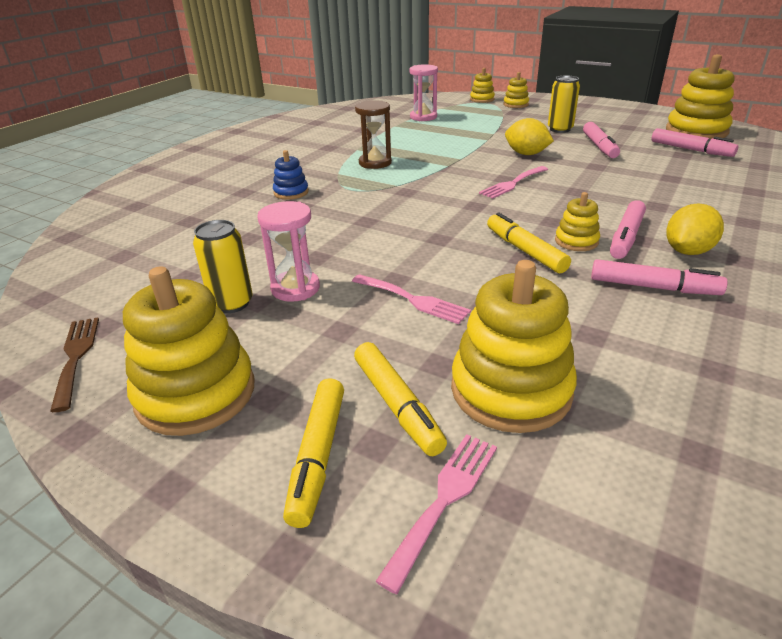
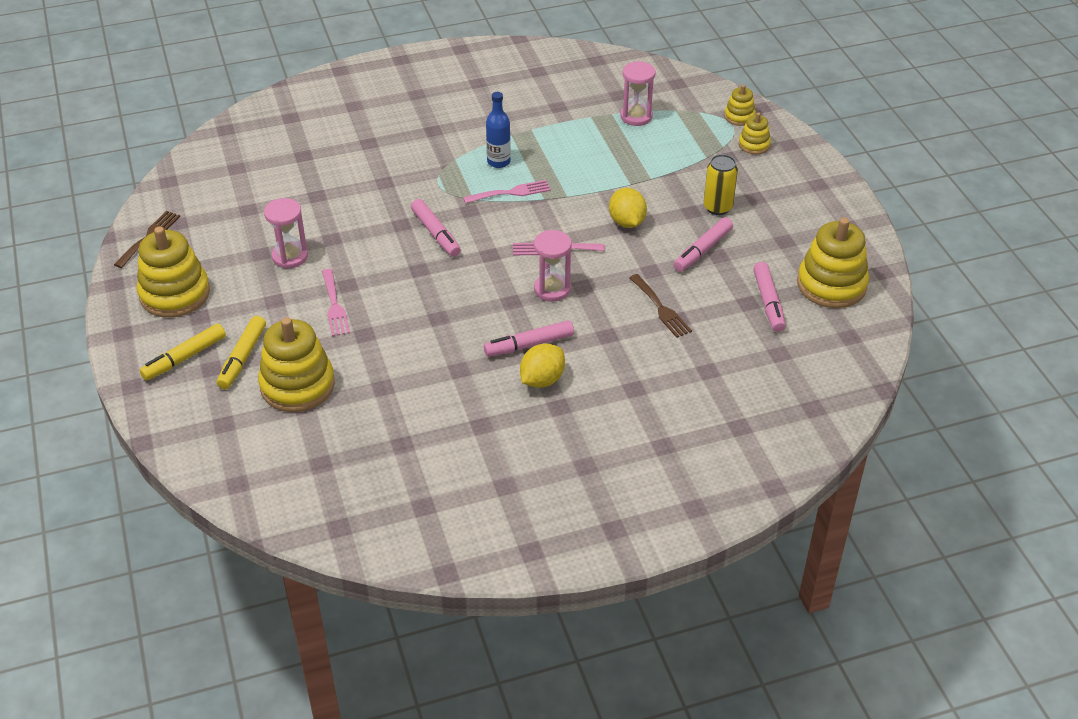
camera: 40 degrees right, 10 degrees up
yellow can [193,220,253,313] -> none
blue stacking toy [273,150,309,200] -> none
brown hourglass [355,100,392,169] -> blue bottle [486,92,511,168]
pink fork [376,434,497,594] -> pink fork moved to [463,180,551,204]
yellow marker [487,212,571,273] -> none
yellow stacking toy [555,192,600,251] -> none
pink marker [591,259,728,295] -> pink marker moved to [411,199,461,257]
yellow lemon [666,203,724,255] -> yellow lemon turned 45 degrees counterclockwise [520,343,565,388]
none -> pink hourglass [534,230,572,302]
none -> brown fork [629,274,692,338]

